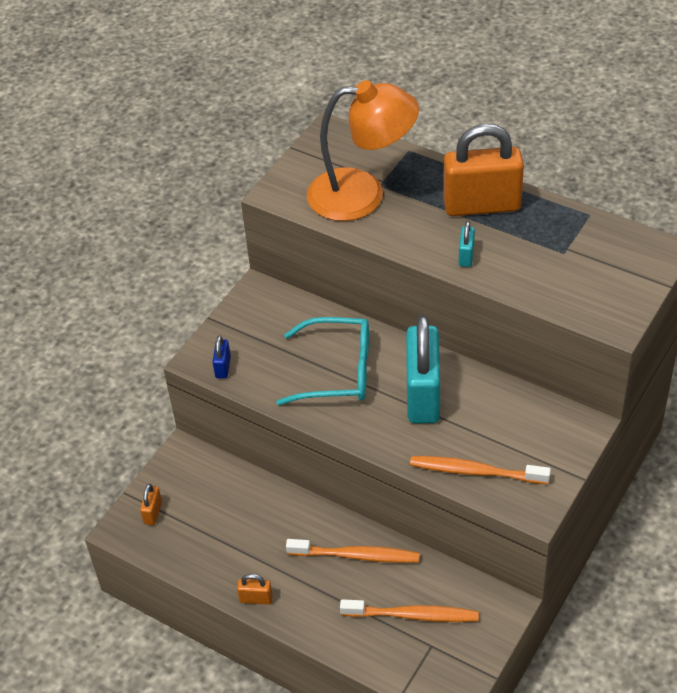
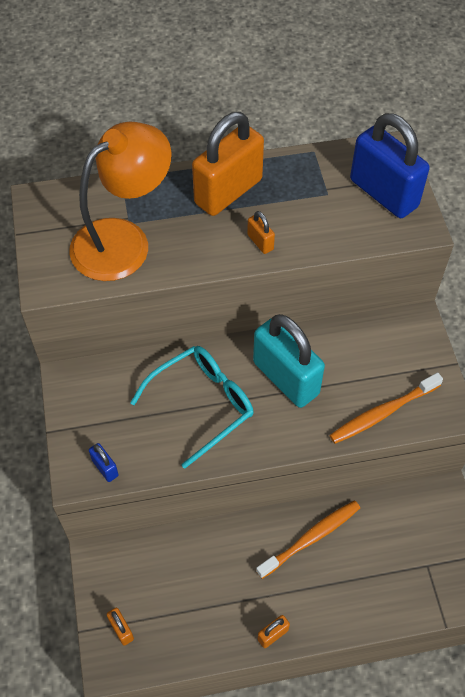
camera: 45 degrees left, 10 degrees up
orange toothbrush [340,599,479,622] -> none
turquoise padlock [459,221,475,267] -> orange padlock [247,211,275,254]
none -> blue padlock [350,113,430,218]

